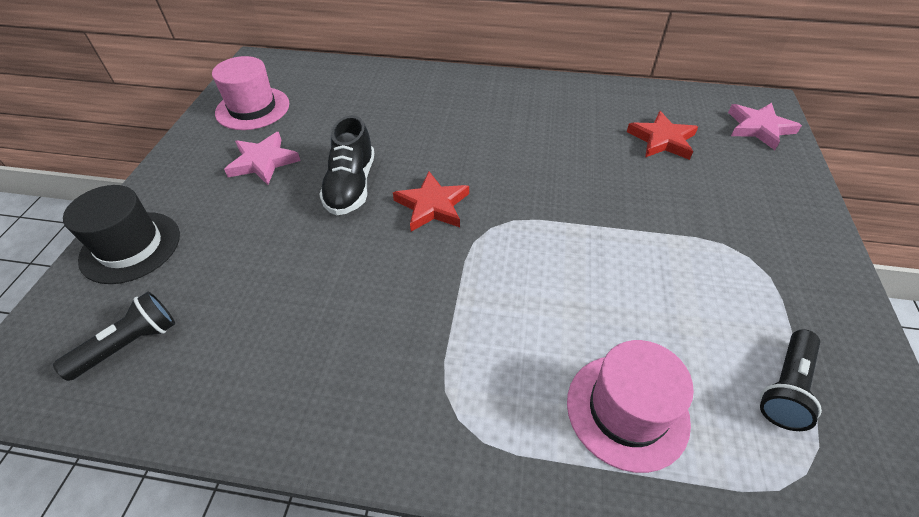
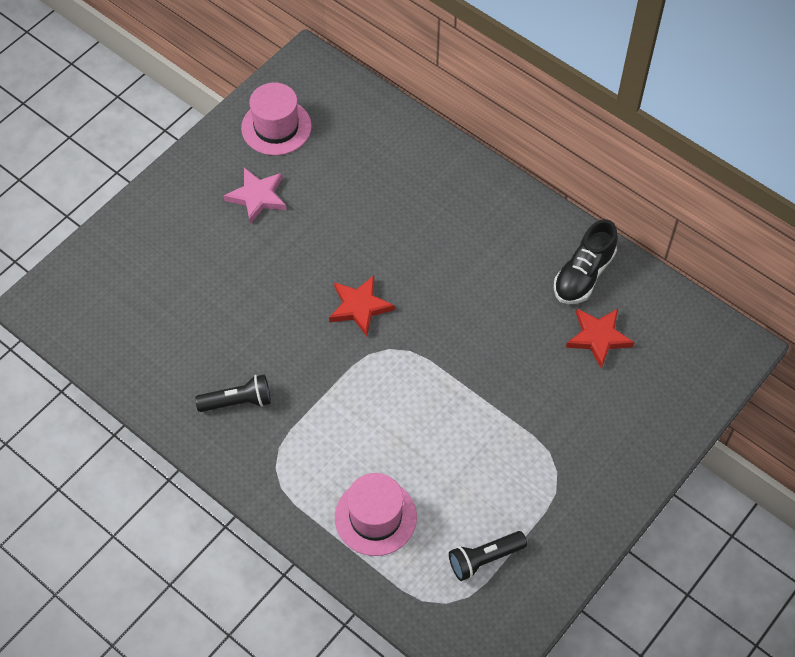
camera: 30 degrees right, 10 degrees up
black flashlight [53,292,175,381] -> black flashlight moved to [195,374,271,412]
black hat [63,185,180,284] -> none
black shoe [319,115,374,215] -> black shoe moved to [554,219,618,304]
pink star [728,103,802,150] -> none

